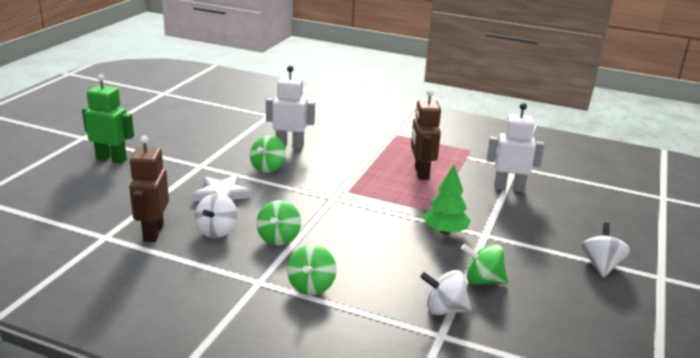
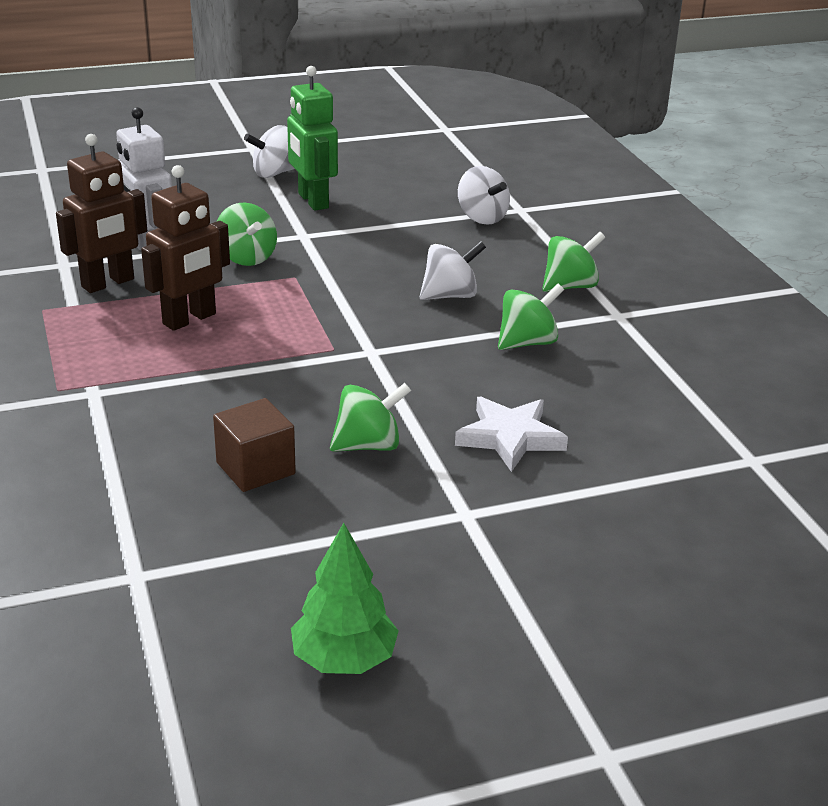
camera: 130 degrees left, 5 degrees up
green robot [82,74,134,164] -> green robot moved to [287,66,338,211]
brown robot [129,136,169,242] -> brown robot moved to [56,134,147,293]
white spinning top [195,193,237,238] -> white spinning top moved to [420,241,486,300]
white robot [266,66,315,149] -> brown cube [213,398,296,492]
green tree [424,165,471,234] -> green tree moved to [291,523,399,674]
green spinning top [461,244,508,285] -> green spinning top moved to [217,202,277,266]

